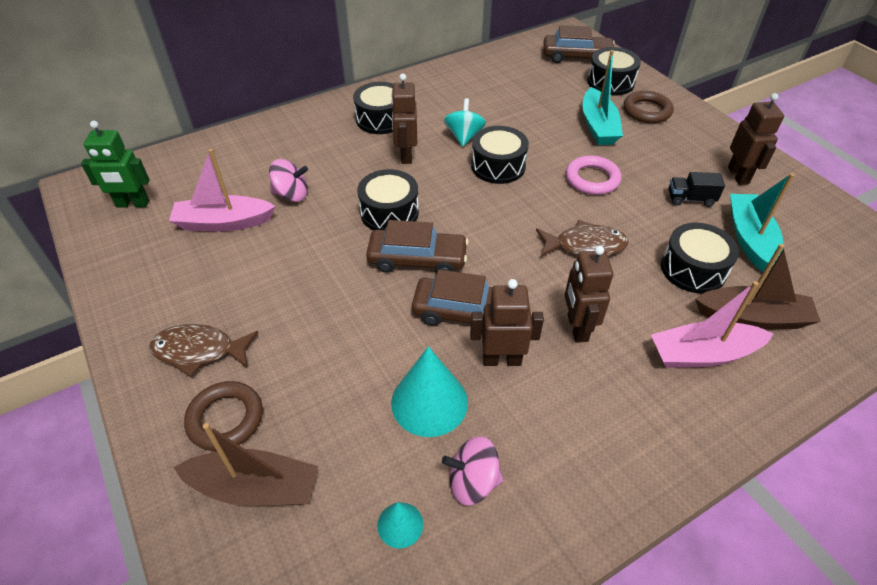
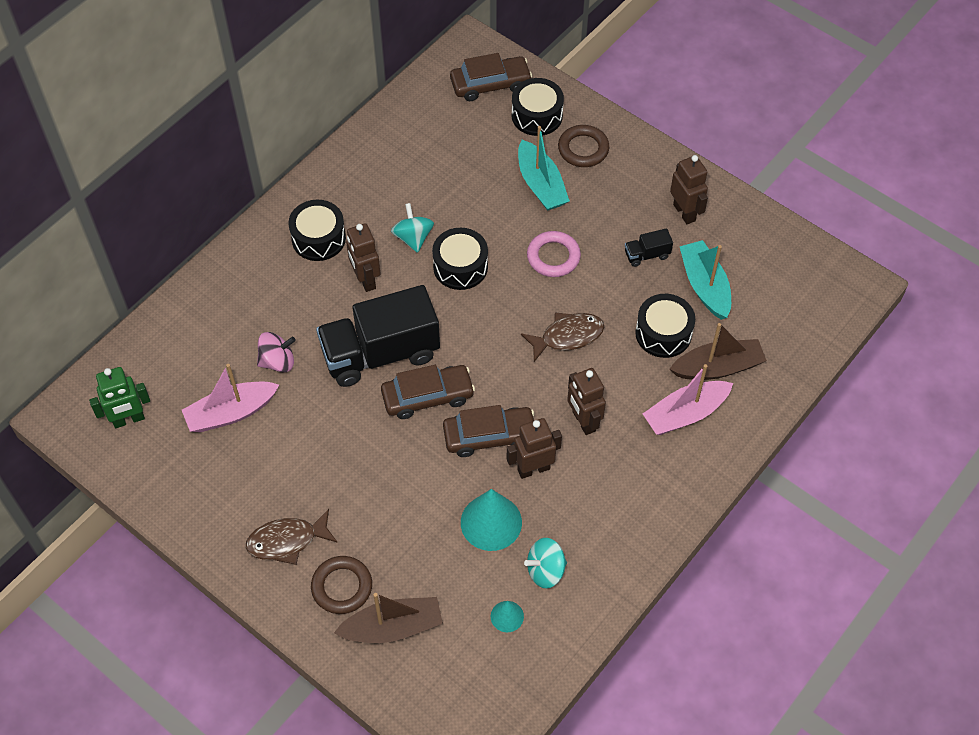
camera: 20 degrees left, 10 degrees up
black drum [357,169,419,230] -> black truck [316,285,440,387]
pink spinning top [442,436,504,505] -> turquoise spinning top [524,538,567,588]

